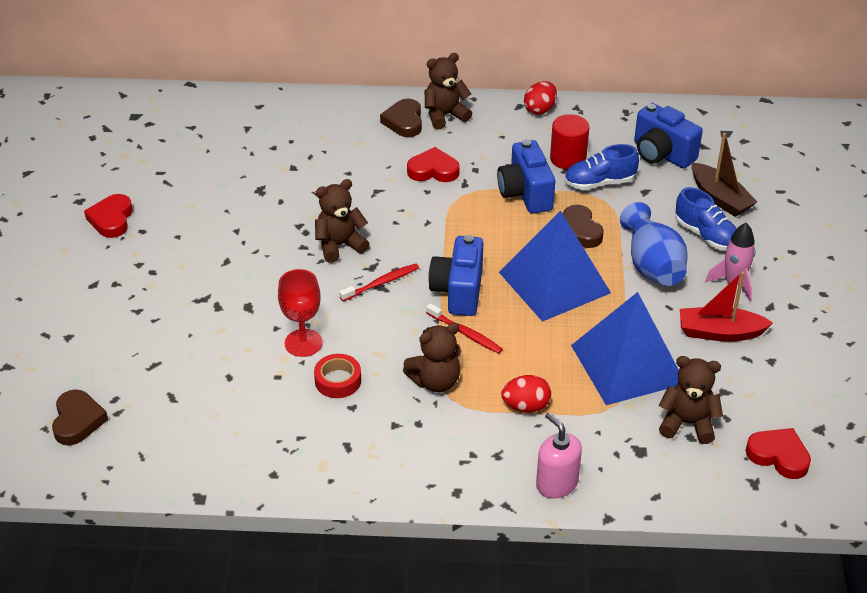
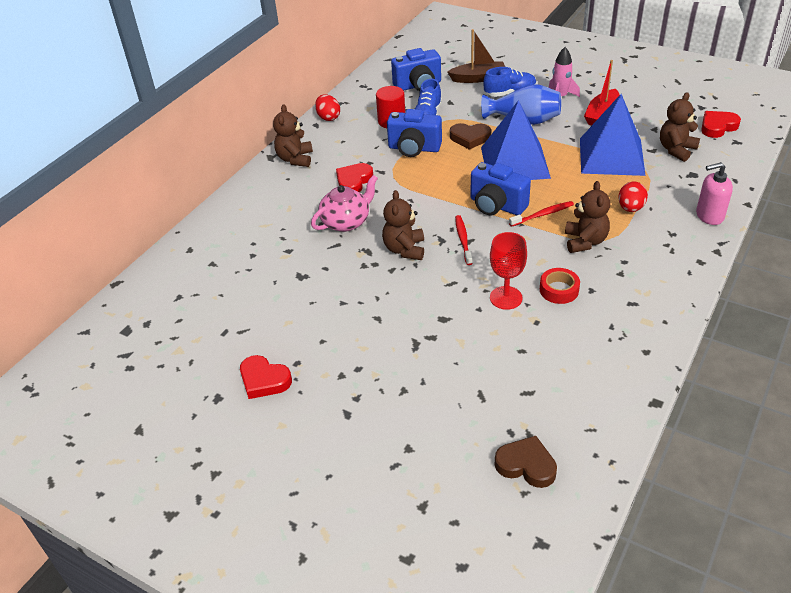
camera: 60 degrees left, 0 degrees up
brown heart [380,99,422,137] -> none
none -> pink teapot [311,175,378,232]

